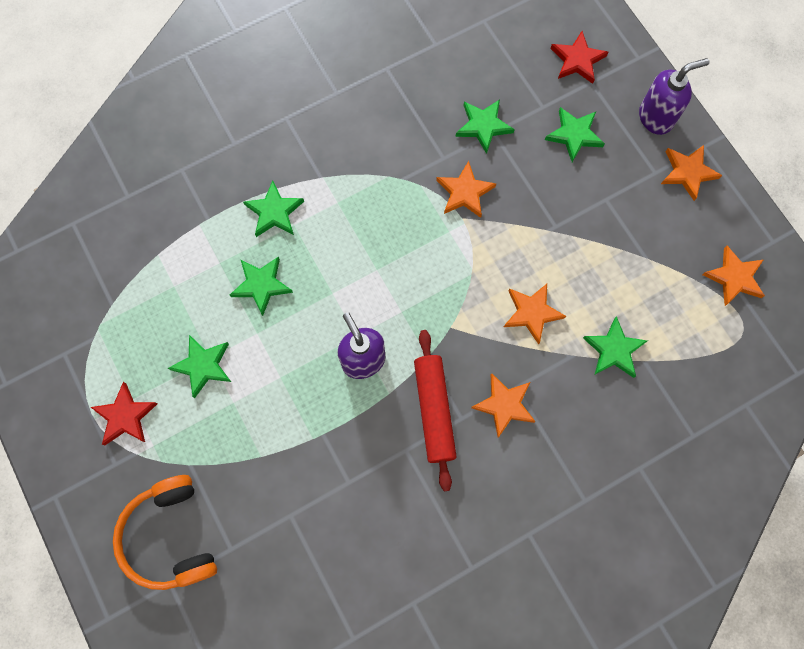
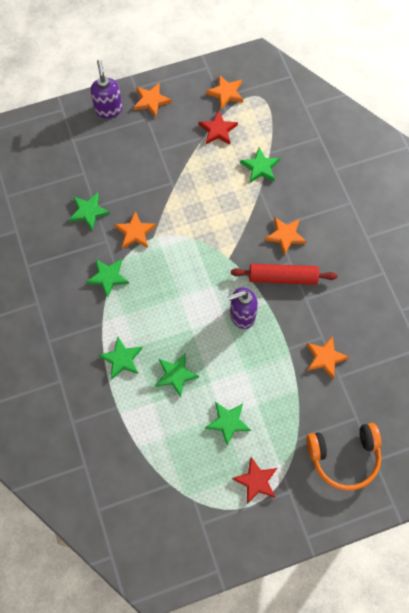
camera: 80 degrees left, 5 degrees down
orange star [504,284,566,345] -> orange star moved to [306,336,349,379]
green star [545,107,605,162] -> green star moved to [86,259,129,298]
red star [550,31,608,84] -> red star moved to [199,110,238,145]

